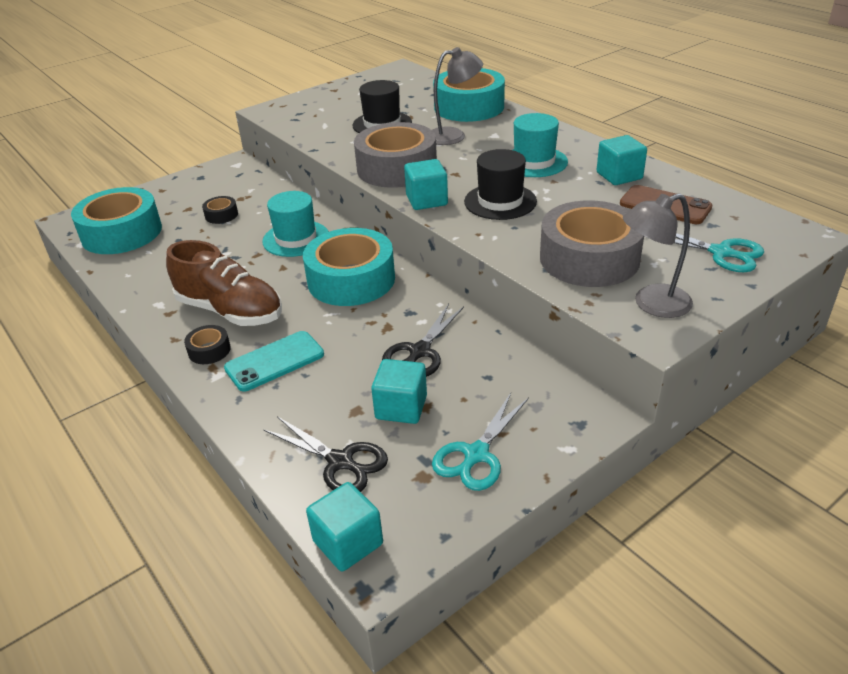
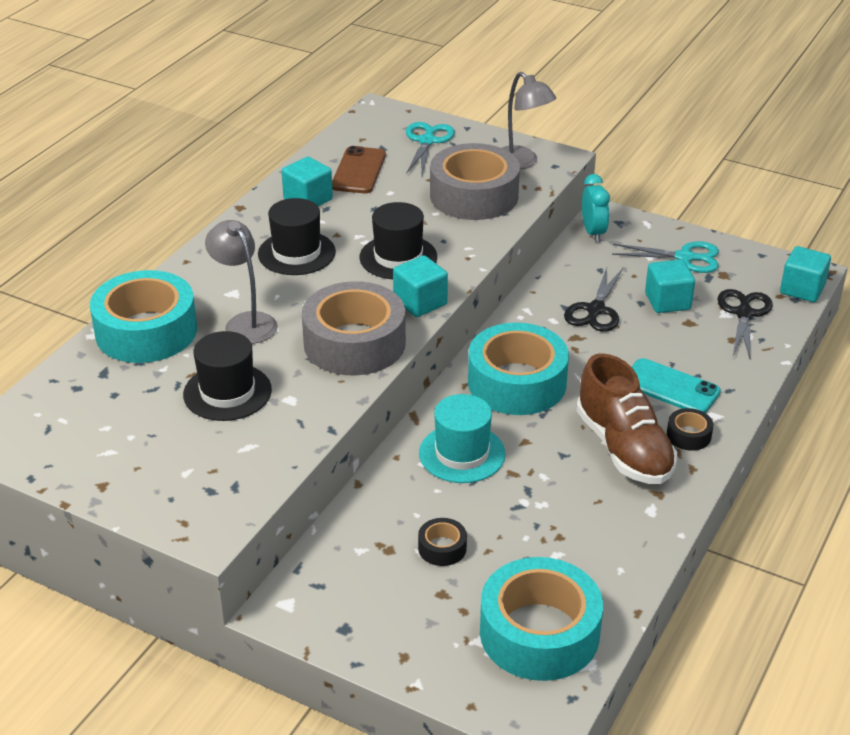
camera: 115 degrees left, 0 degrees up
brown shoe [166,240,282,326] -> brown shoe turned 150 degrees clockwise [576,353,677,484]
black scissors [382,304,464,377] -> black scissors turned 105 degrees clockwise [564,268,623,332]
turquoise hat [513,113,568,177] -> black hat [258,198,336,275]
none -> turquoise clock [582,174,610,242]

